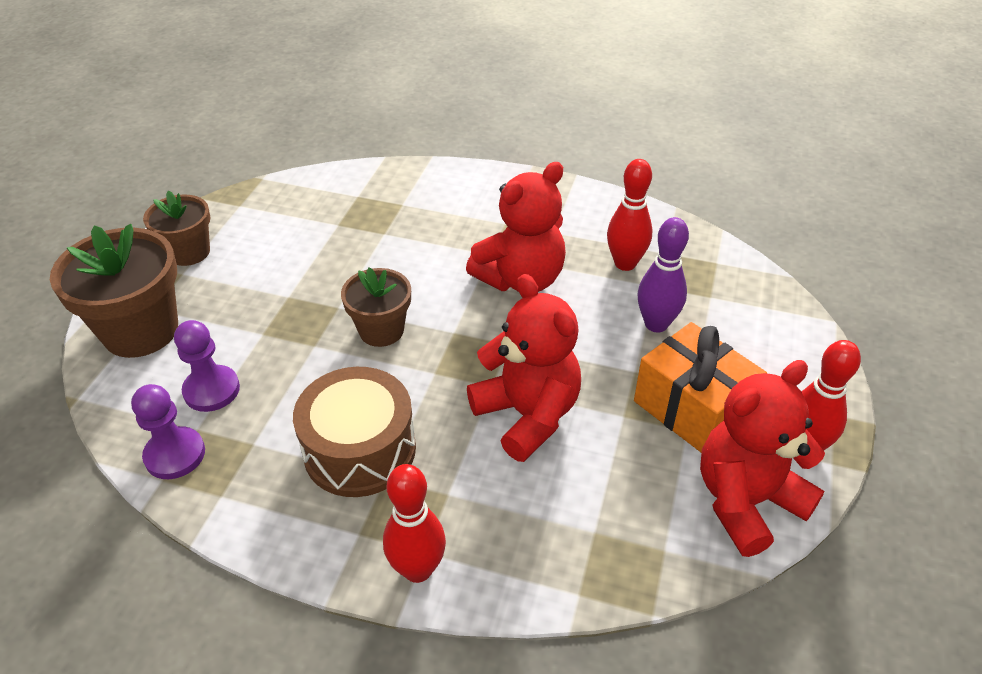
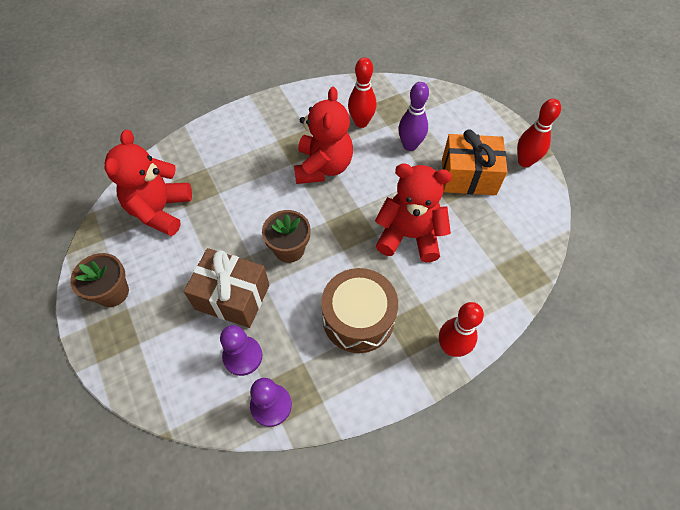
camera: 45 degrees left, 15 degrees up
brown flower pot [50,224,178,358] -> none
red teddy bear [700,360,825,557] -> red teddy bear moved to [104,130,192,236]
none -> brown gift [184,248,270,328]

